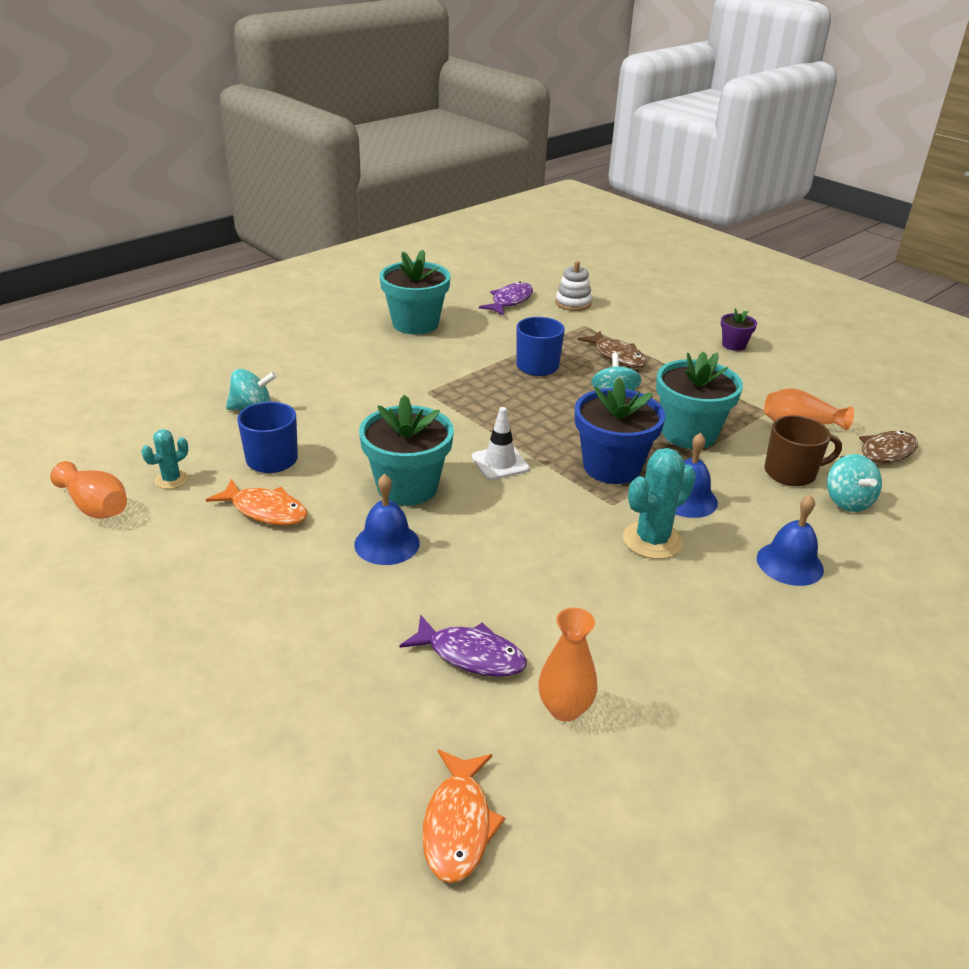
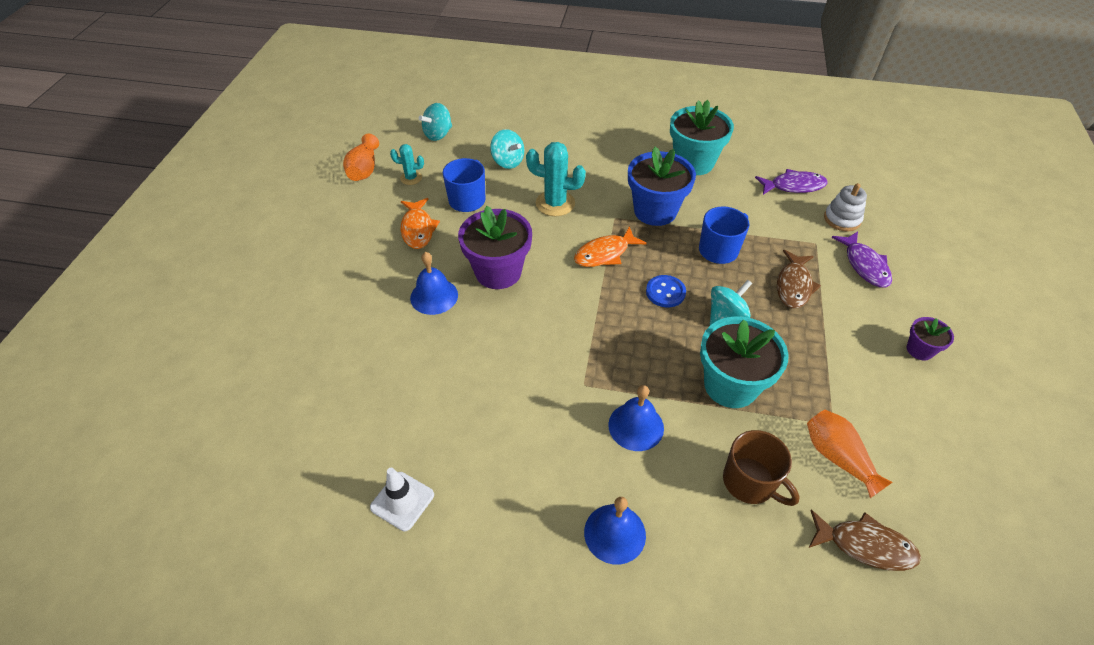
camera: 55 degrees right, 15 degrees up
turquoise flower pot [359,395,454,506] -> purple flower pot [458,206,532,289]
purple fish [399,614,527,677] -> purple fish moved to [831,232,892,288]
orange fish [422,750,505,883] -> orange fish moved to [574,226,647,267]
white traffic cone [471,407,530,480] -> white traffic cone moved to [370,468,434,531]
orange vase [538,608,598,722] -> none
blue flower pot [575,378,665,484] -> blue flower pot moved to [628,147,696,226]
turquoise cactus [623,448,696,559] -> turquoise cactus moved to [526,142,586,216]
turquoise spinning top [827,454,882,512] -> turquoise spinning top moved to [419,103,452,141]
none -> blue button [646,275,686,308]

